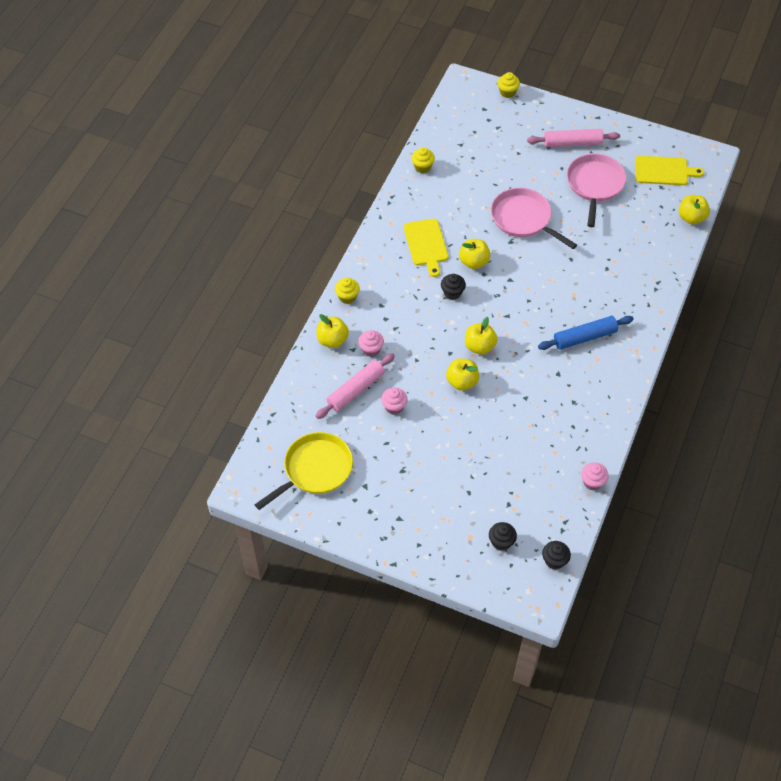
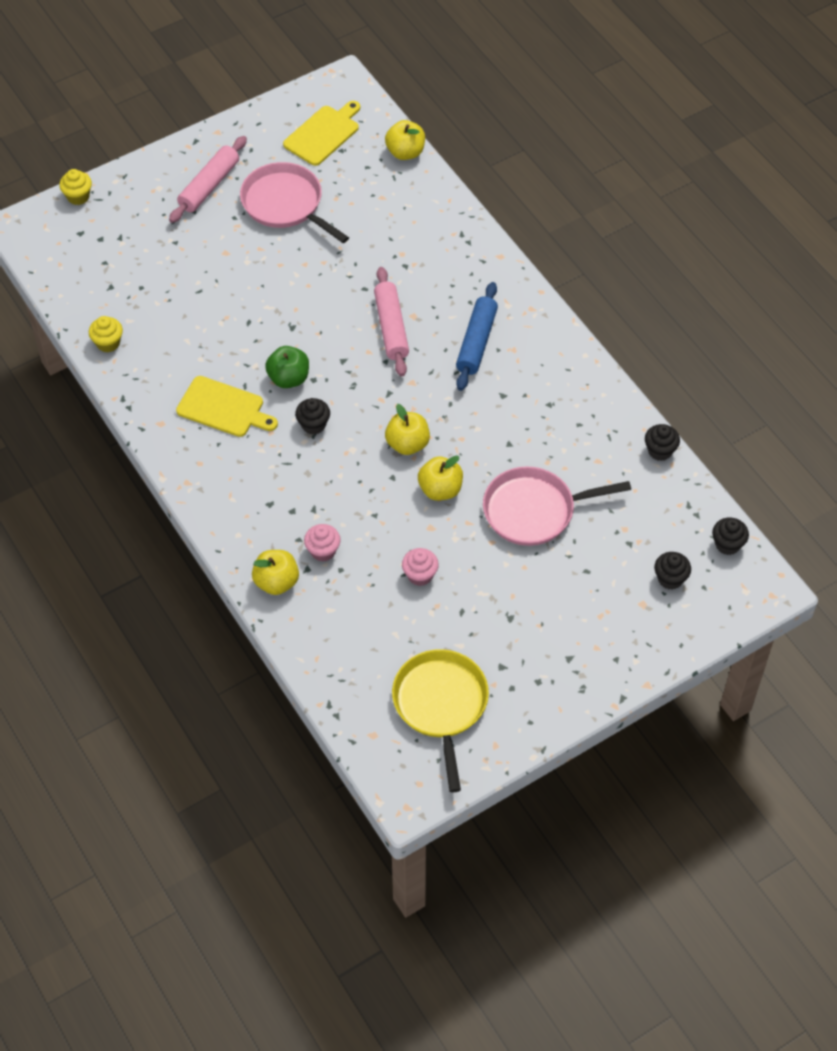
camera: 55 degrees left, 0 degrees up
pink rolling pin [316,353,395,419] -> pink rolling pin moved to [374,267,409,376]
yellow cupcake [335,278,360,304] -> none
yellow apple [459,239,490,269] -> green apple [265,346,309,388]
pink pan [491,188,577,249] -> pink pan moved to [483,466,631,546]
pink cupcake [581,462,609,491] -> black cupcake [645,424,680,461]

